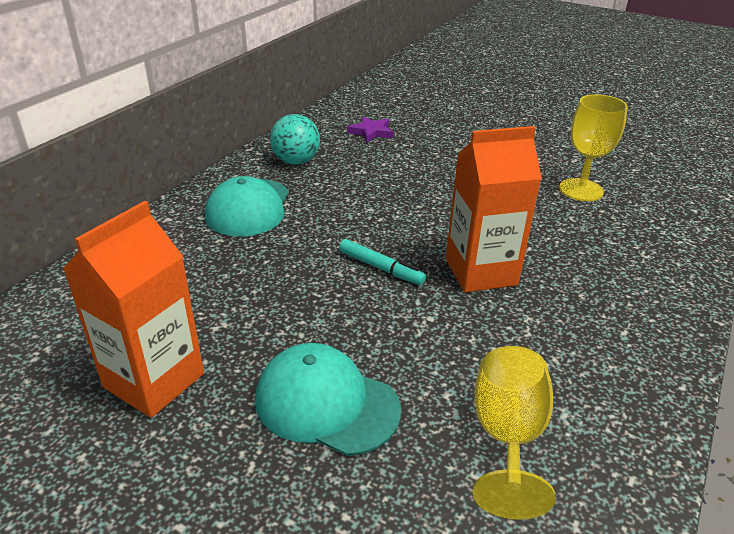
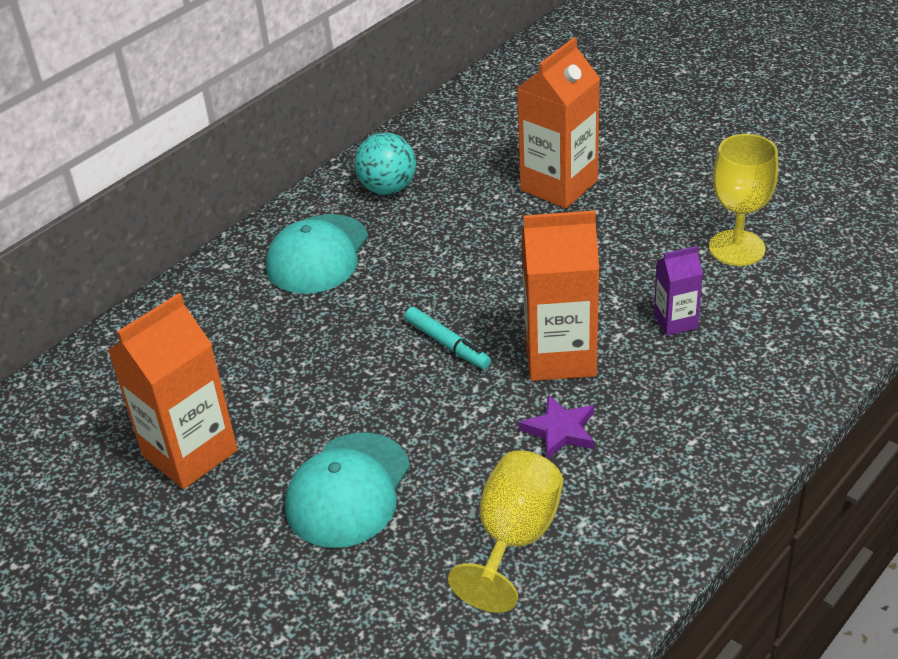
camera: 15 degrees right, 5 degrees up
turquoise cap [255,343,401,456] -> turquoise cap turned 105 degrees counterclockwise [285,432,410,548]
purple star [347,116,393,143] -> purple star moved to [519,395,594,459]
none -> orange carton [517,37,600,208]
none -> purple carton [654,246,703,336]

